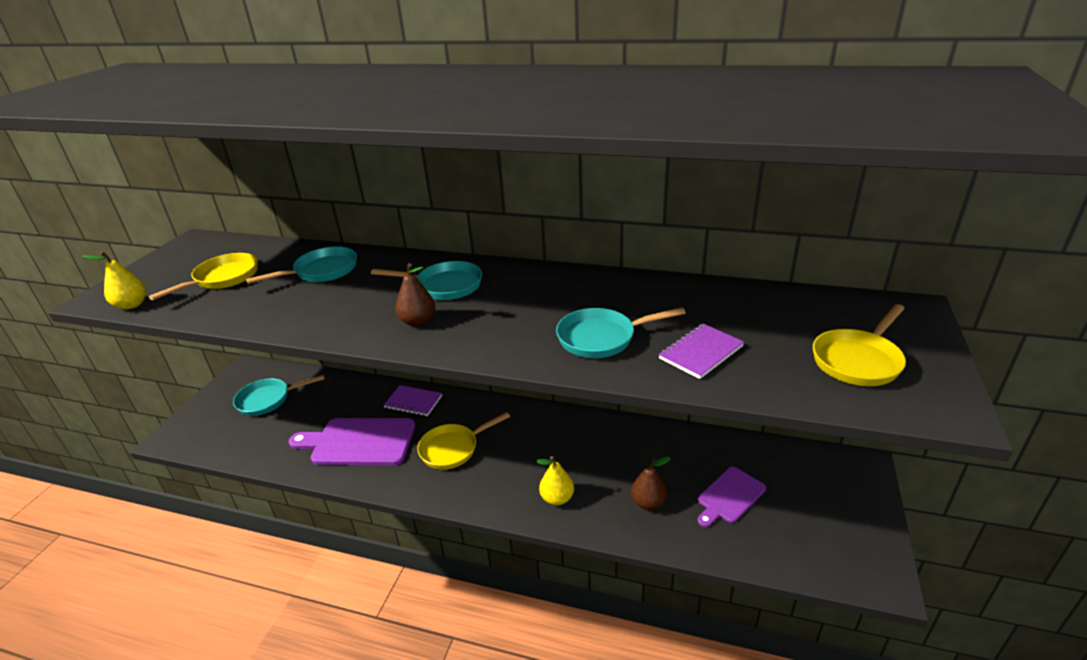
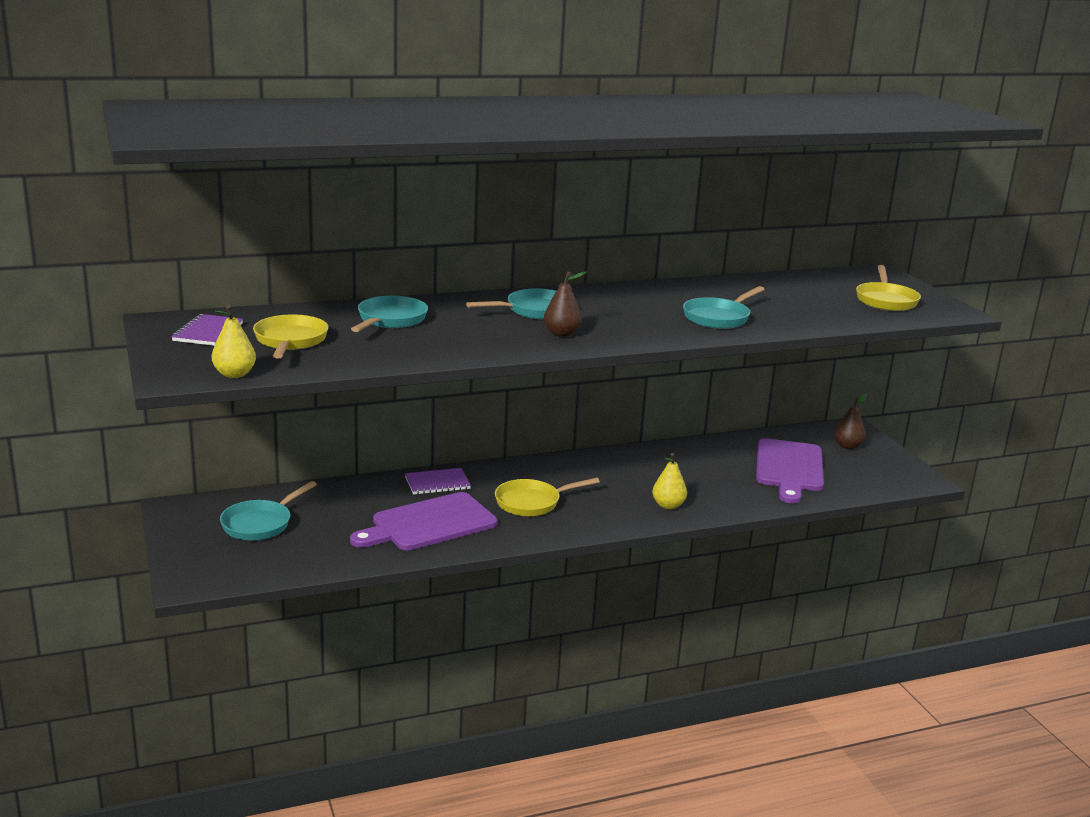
camera: 40 degrees left, 10 degrees down
yellow pan [417,412,510,469] -> yellow pan turned 45 degrees clockwise [495,478,600,516]
brown pear [631,456,670,510] -> brown pear moved to [834,394,867,449]
purple notebook [659,324,744,379] -> purple notebook moved to [171,314,243,346]
purple cutting board [698,467,766,527] -> purple cutting board [756,438,824,503], size x1.67

